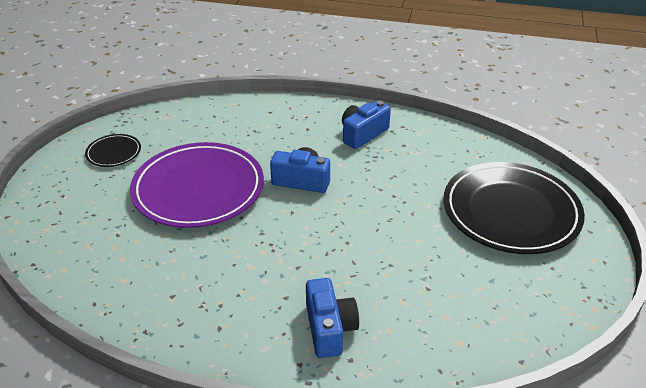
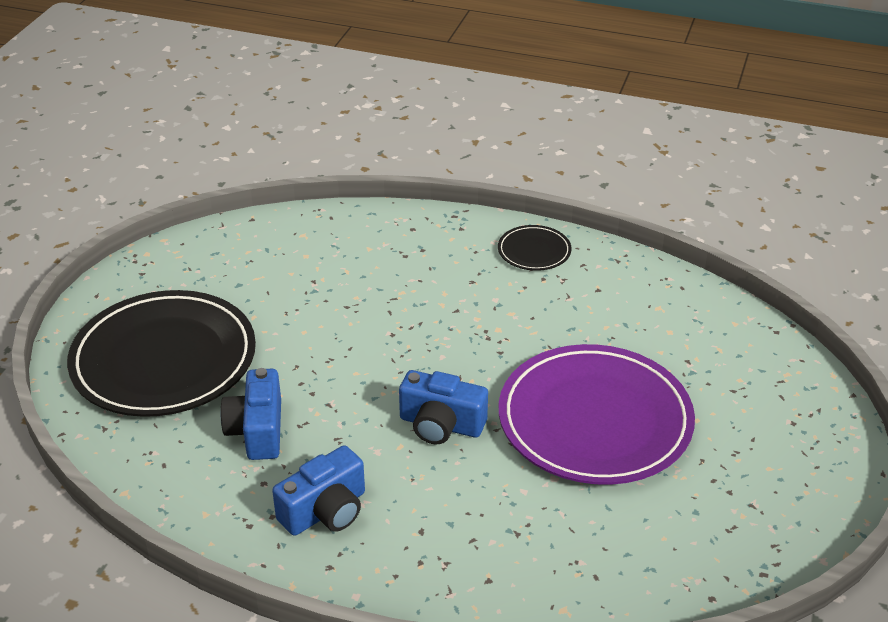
camera: 175 degrees left, 0 degrees up
black plate [85,134,141,167] -> black plate moved to [498,225,571,271]
blue camera [306,278,359,358] -> blue camera moved to [220,368,281,460]

